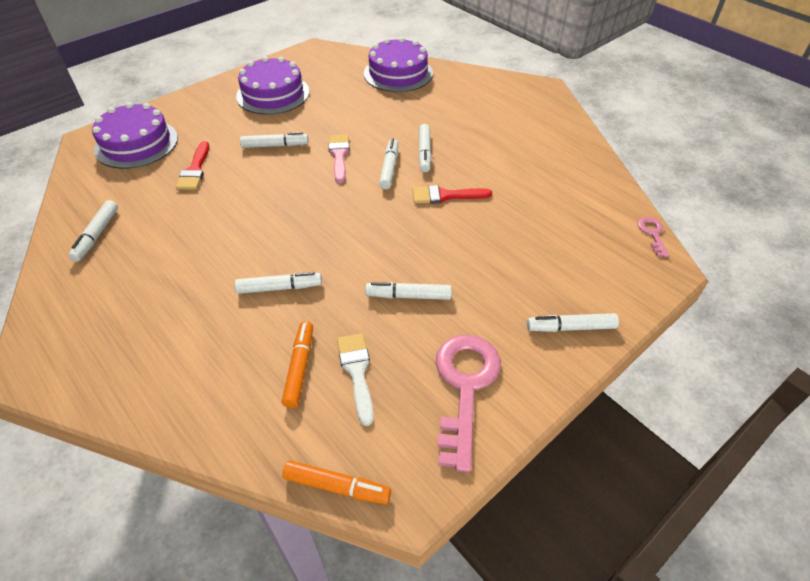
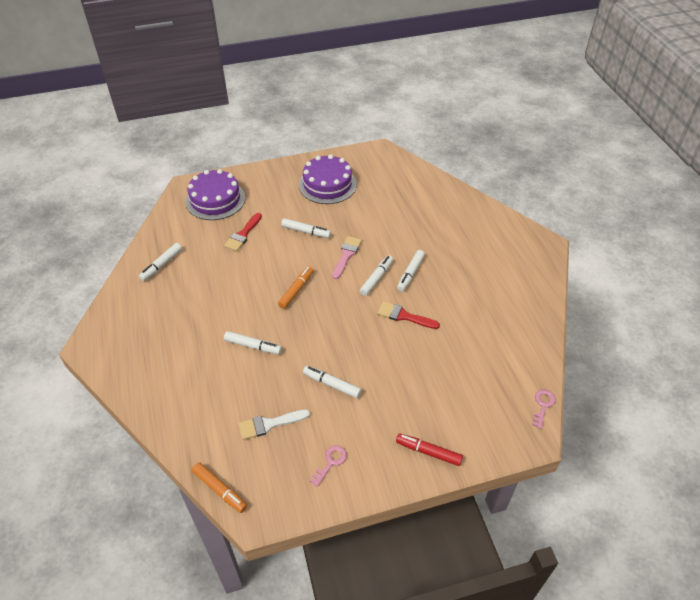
camera: 25 degrees right, 0 degrees up
orange marker [282,321,313,408] -> orange marker moved to [278,266,314,309]
white brush [337,333,374,426] -> white brush turned 120 degrees counterclockwise [239,409,310,440]
purple cake [364,37,433,92] -> none
pink key [436,335,501,472] -> pink key [310,445,347,487], size x0.46
white marker [527,313,619,332] -> red marker [396,434,463,466]

